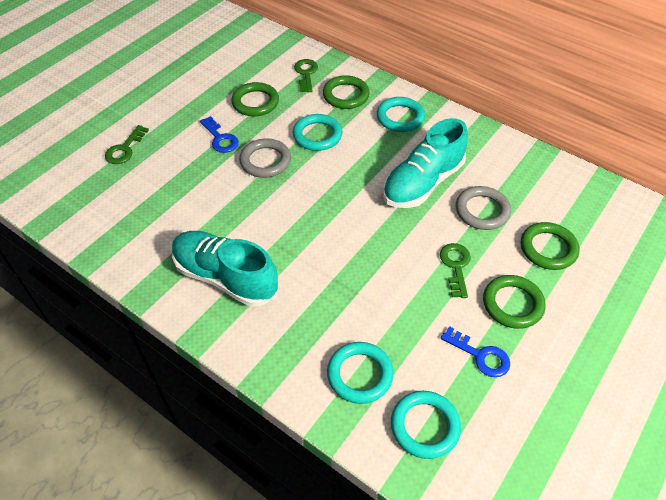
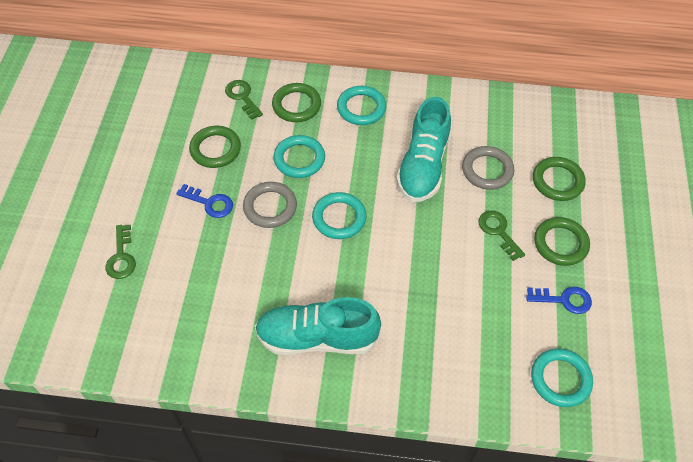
camera: 30 degrees left, 5 degrees up
turquoise ring [327,342,394,404] -> turquoise ring moved to [312,192,366,239]

